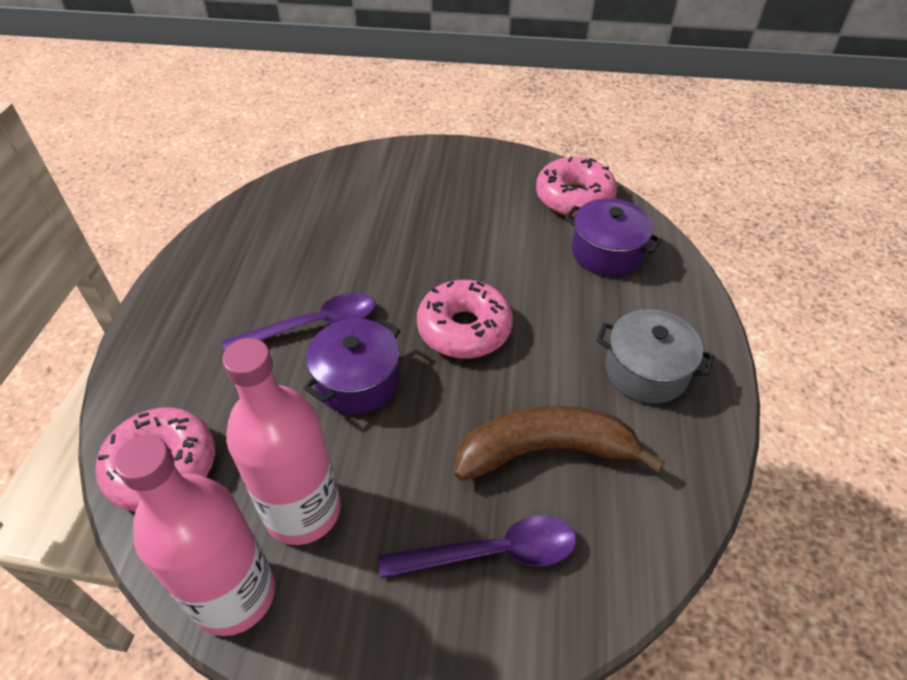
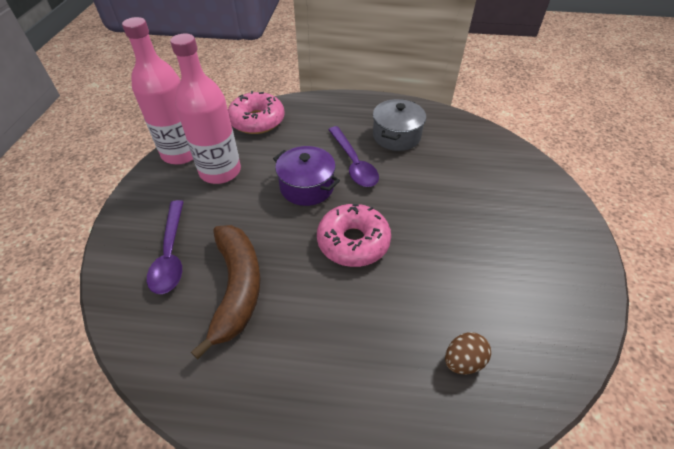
camera: 90 degrees right, 0 degrees up
pink donut [536,157,617,217] -> none
purple pot [564,198,662,276] -> brown egg [445,332,491,375]
grey pot [596,309,714,404] -> grey pot moved to [373,99,426,151]

